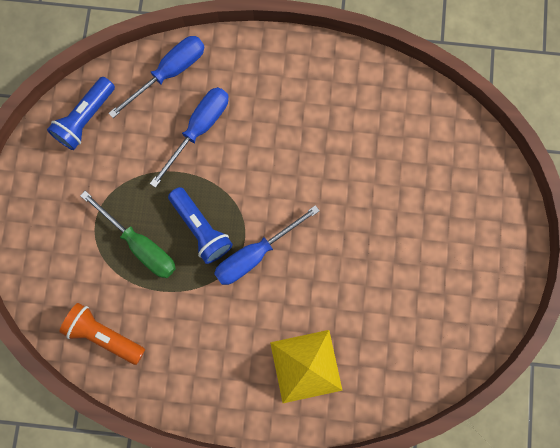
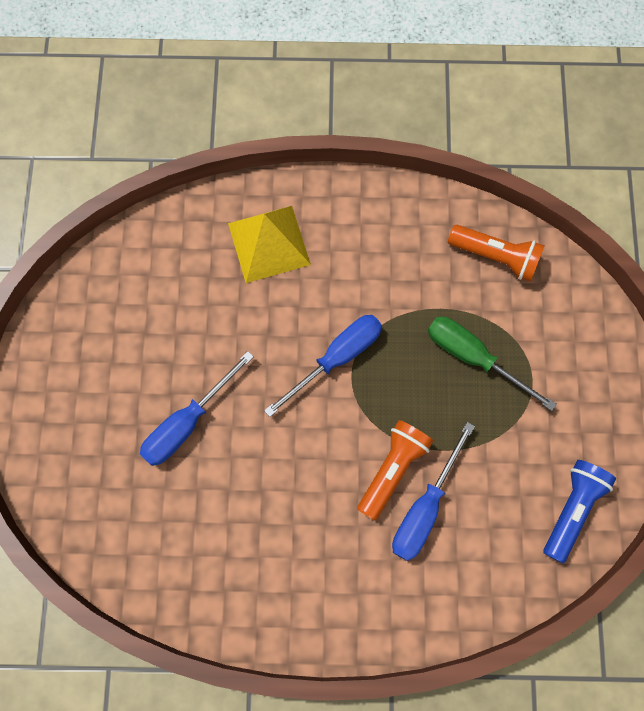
camera: 175 degrees right, 5 degrees down
blue screwdriver [109,36,205,118] -> blue screwdriver moved to [140,351,254,466]
blue flashlight [168,187,233,264] -> none
none -> orange flashlight [357,420,433,520]

